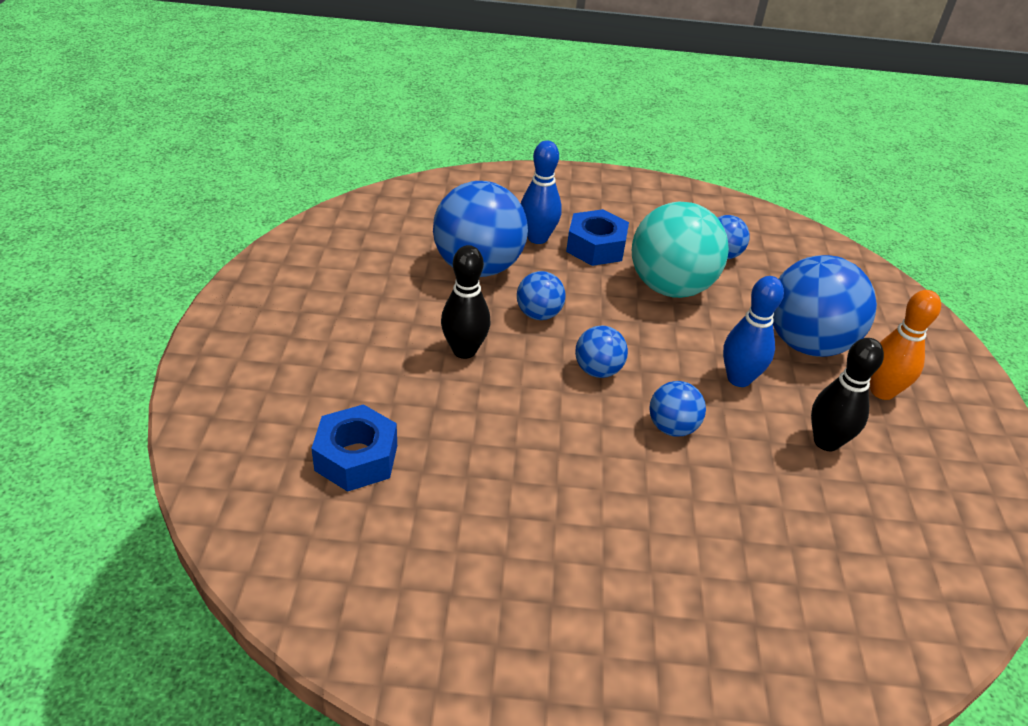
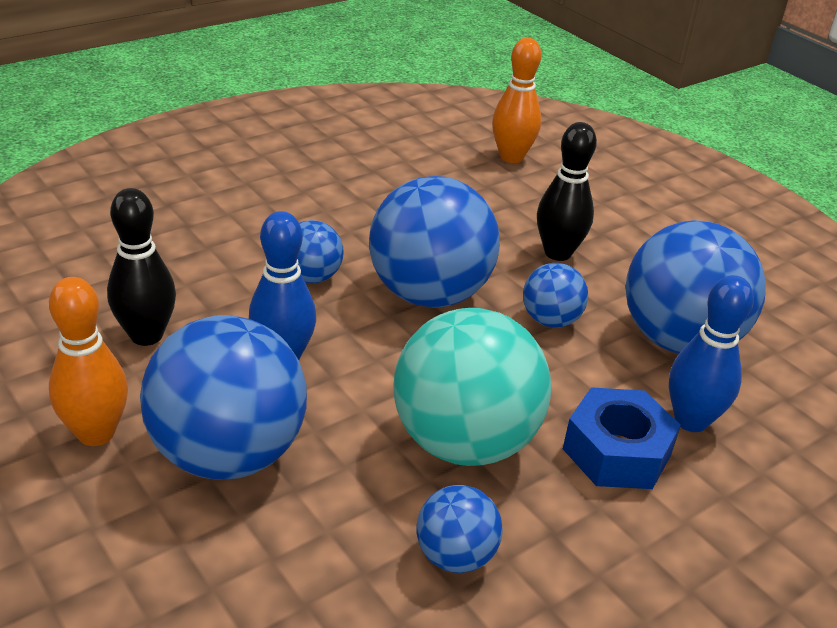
camera: 140 degrees right, 5 degrees down
blue nut [311,404,397,492] -> orange bowling pin [492,38,542,163]
blue ball [575,325,628,378] -> blue ball [369,176,500,307], size x2.02

